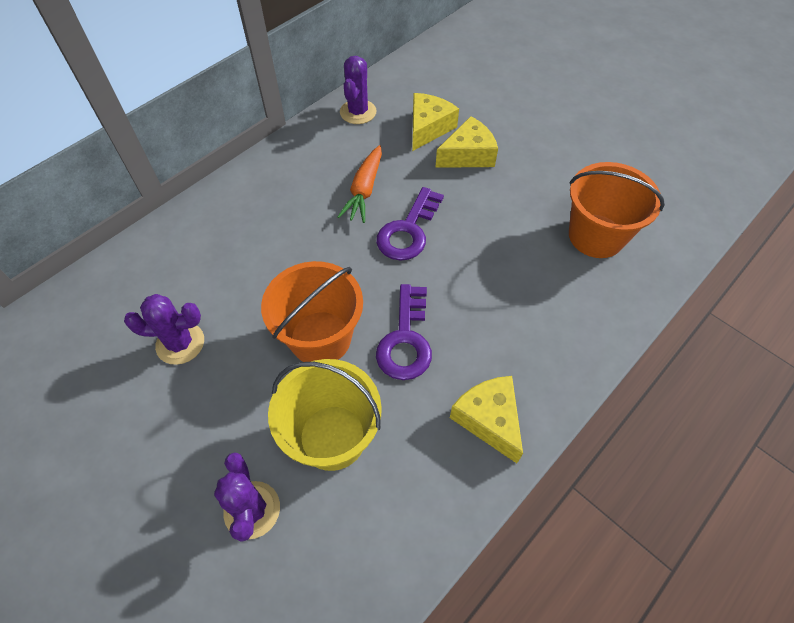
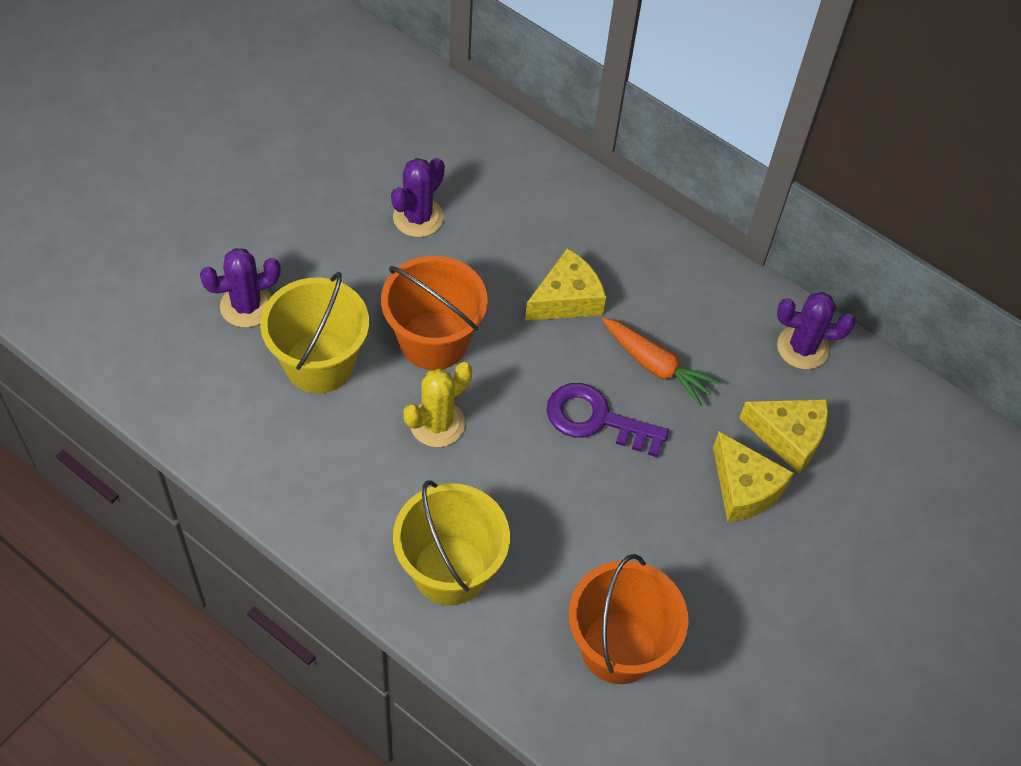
camera: 80 degrees right, 0 degrees up
purple cactus [124,294,204,365] -> purple cactus turned 45 degrees clockwise [391,158,445,237]
orange carrot [338,145,382,223] -> orange carrot turned 150 degrees counterclockwise [602,318,720,406]
purple key [376,284,432,380] -> yellow cactus [403,362,472,447]
yellow cheese [450,376,523,463] -> yellow cheese moved to [525,248,606,321]
none -> yellow bucket [393,480,510,605]

